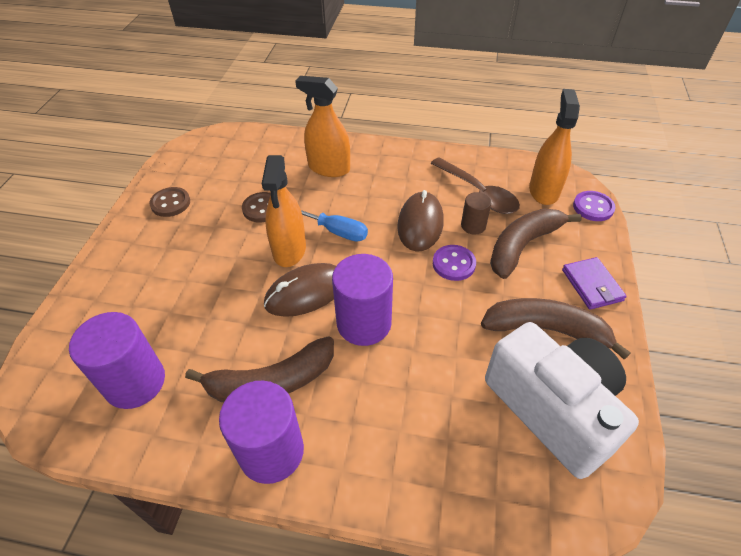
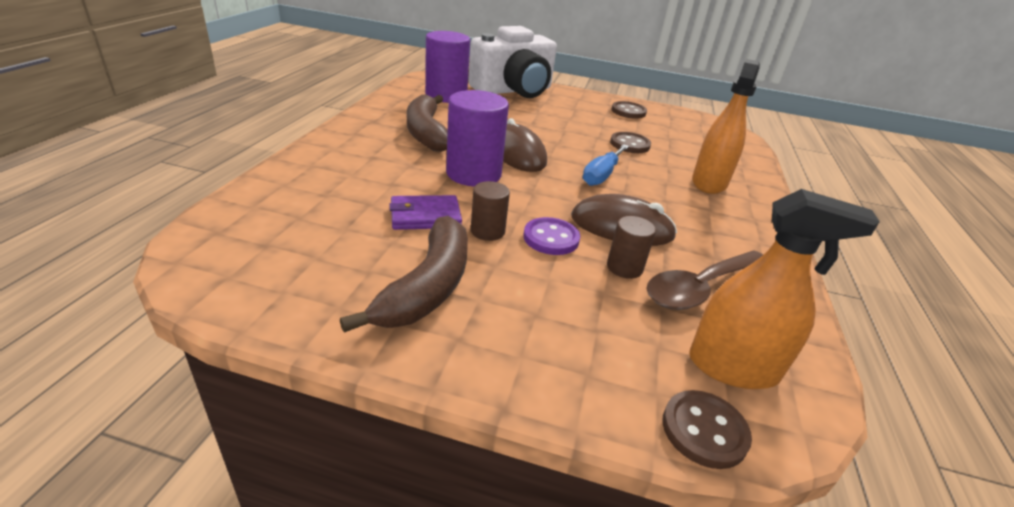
camera: 90 degrees right, 15 degrees down
purple cylinder [219,381,304,484] -> none
orange spray bottle [262,155,306,267] -> none
white camera [485,322,639,479] -> white camera moved to [468,26,557,98]
brown banana [490,208,582,279] -> none
purple wallet [562,257,627,310] -> purple wallet moved to [389,195,462,230]
purple button [573,191,615,221] -> brown button [662,390,752,469]
none -> brown cylinder [471,181,510,241]

